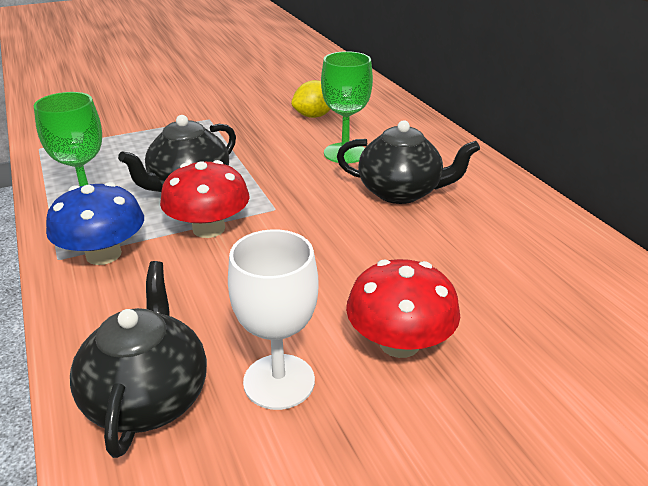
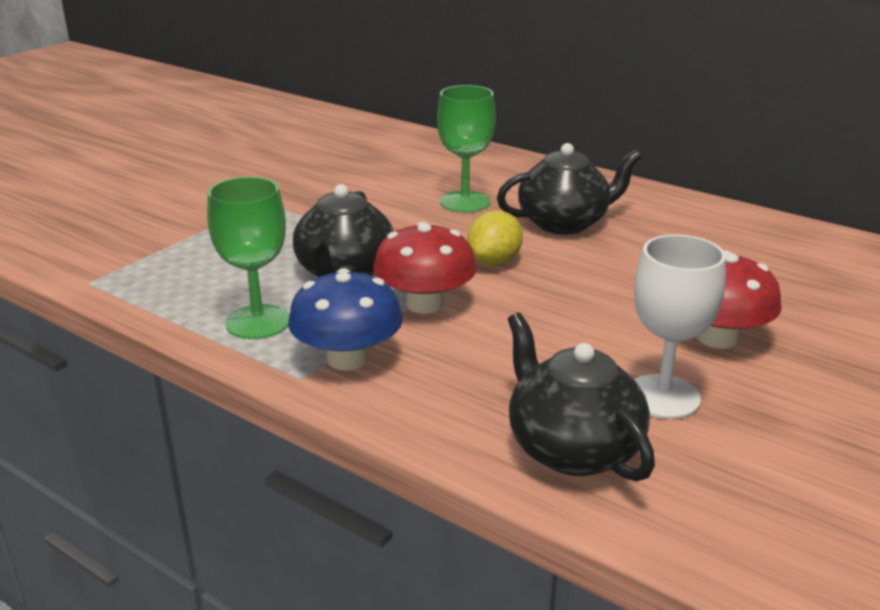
camera: 30 degrees left, 5 degrees down
yellow lemon [291,80,331,118] -> yellow lemon moved to [467,210,523,266]

